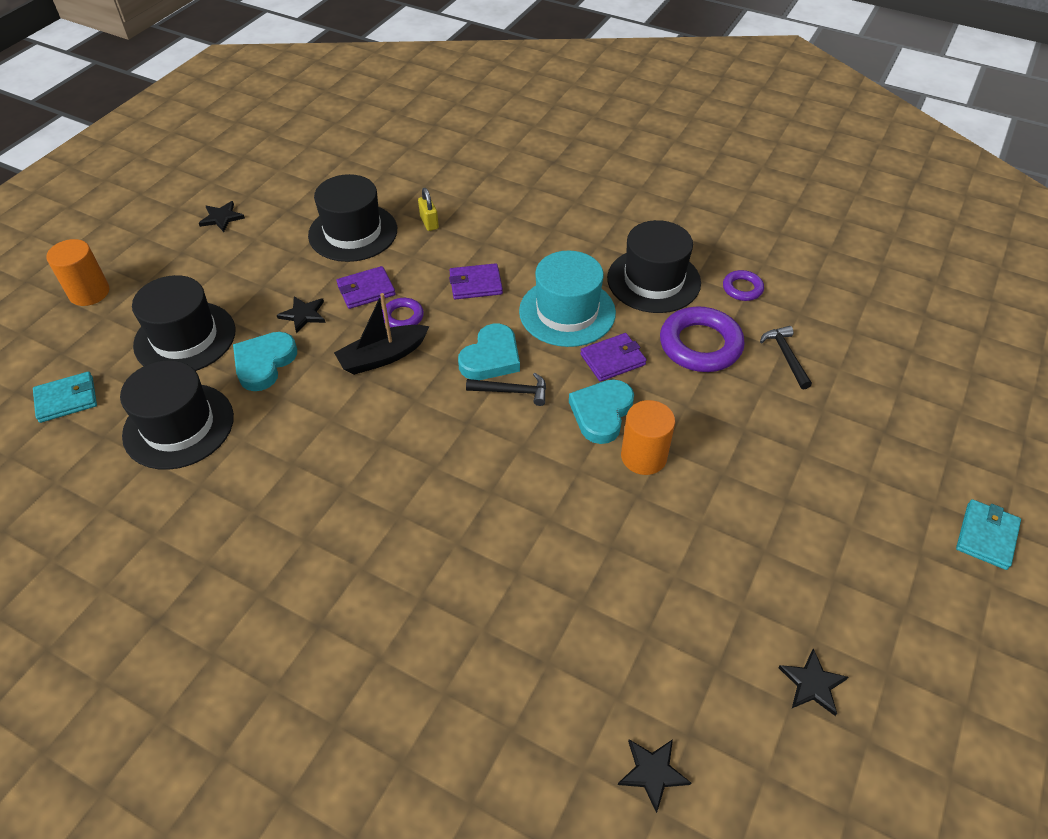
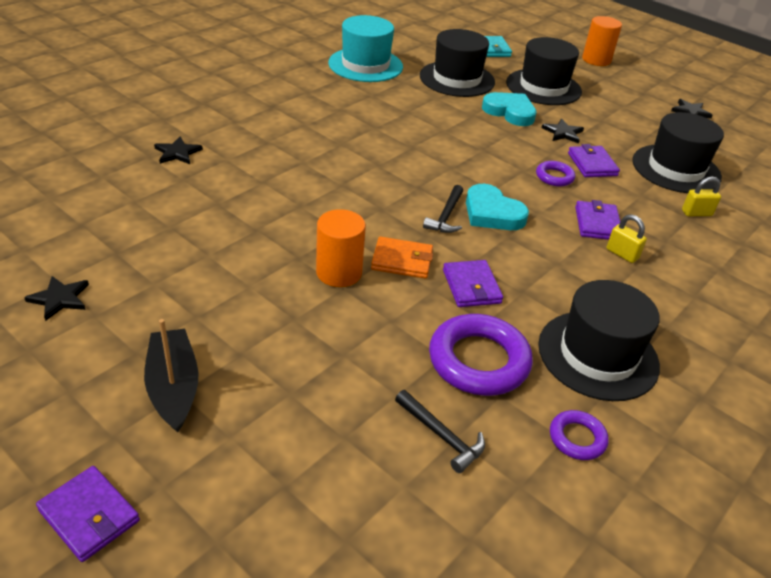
camera: 100 degrees right, 10 degrees down
black boat [334,293,429,375] -> black boat moved to [144,319,199,433]
turquoise hat [519,251,616,347] -> turquoise hat moved to [328,15,403,82]
turquoise heart [569,379,634,444] -> orange wallet [371,237,433,279]
black star [618,739,691,813] -> black star moved to [154,136,203,164]
black hammer [760,326,812,389] -> black hammer turned 45 degrees clockwise [395,390,485,473]
turquoise wallet [956,499,1021,570] -> purple wallet [36,466,140,562]
none -> yellow padlock [607,214,647,263]

